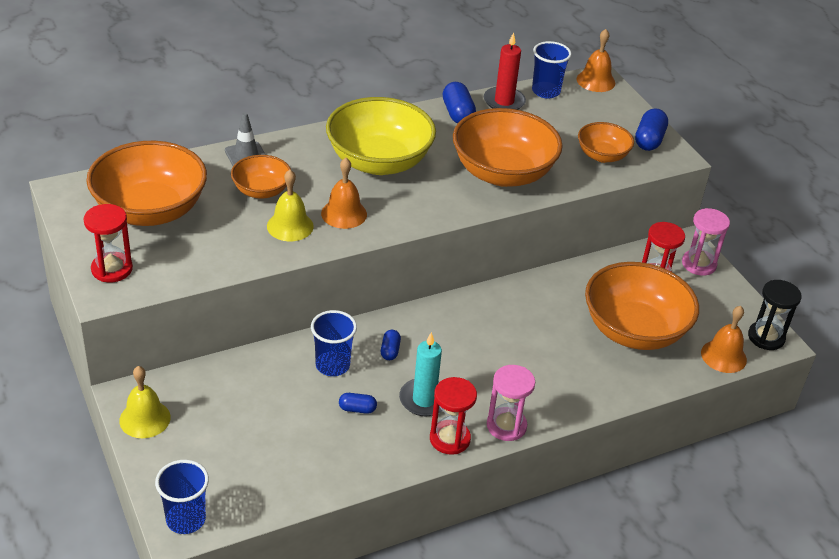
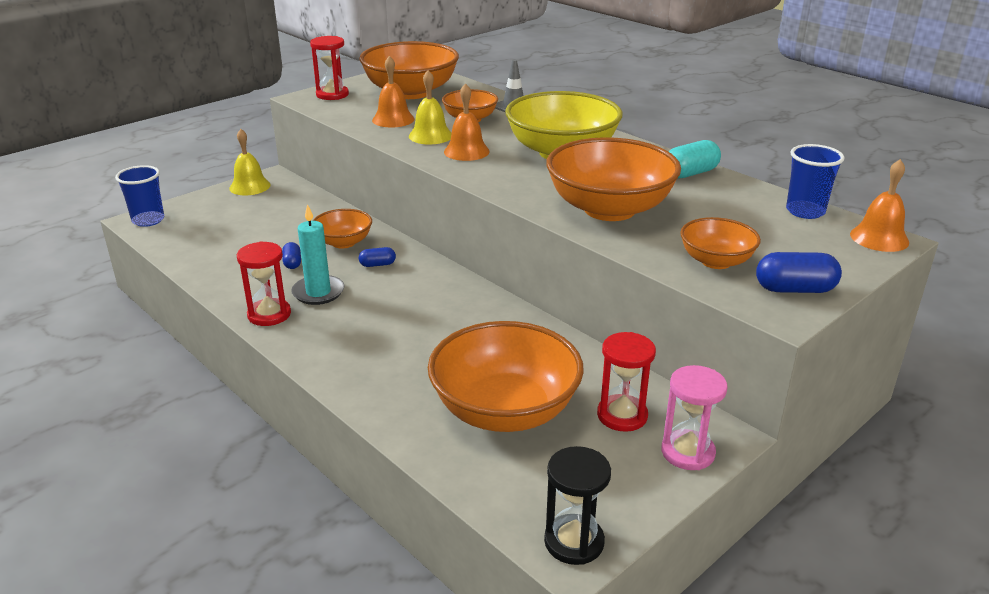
camera: 75 degrees right, 10 degrees down
blue cup [311,310,357,376] -> orange bowl [313,209,372,248]
blue capsule [443,82,476,123] -> turquoise capsule [669,140,721,179]
red candle [484,32,526,110] -> none
pink hourglass [487,365,535,441] -> none
orange bell [701,306,747,373] -> orange bell moved to [372,56,414,127]

